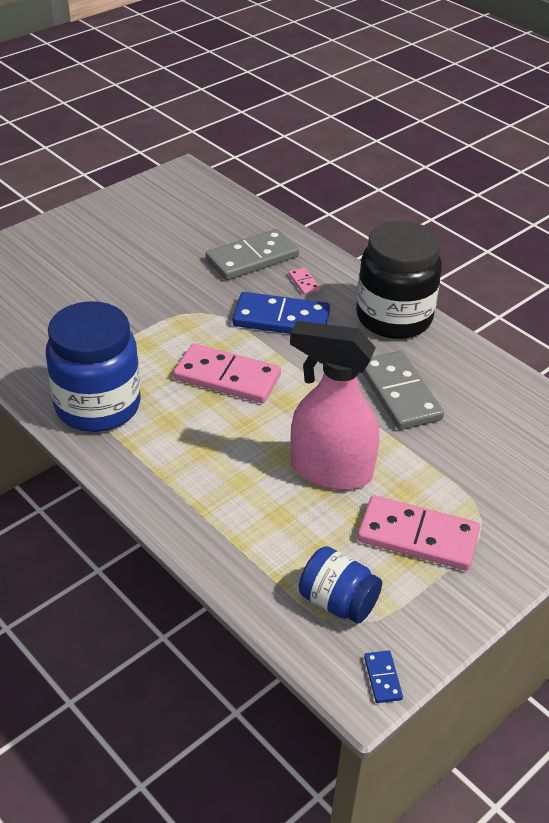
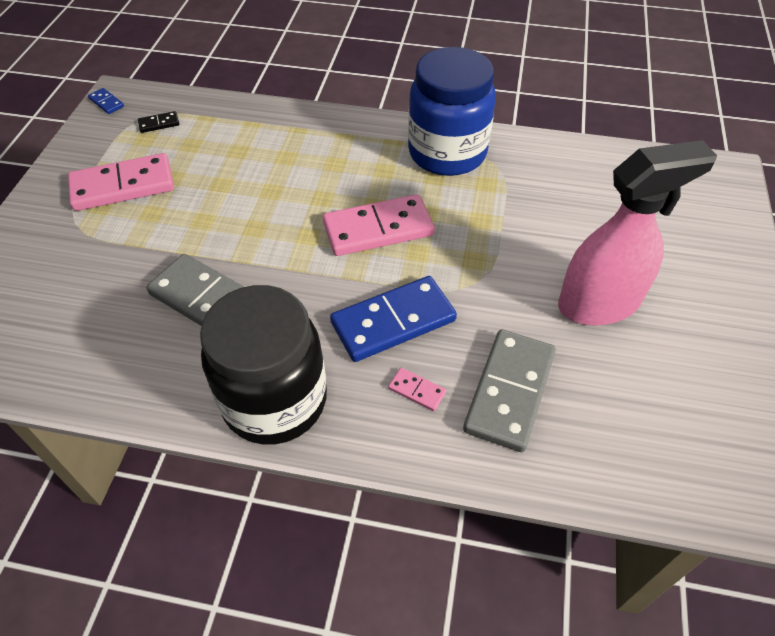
camera: 145 degrees right, 10 degrees up
pink spray bottle [290,320,379,490] -> pink spray bottle moved to [558,140,717,326]
blue jar [299,546,382,624] -> black domino [138,111,179,133]

